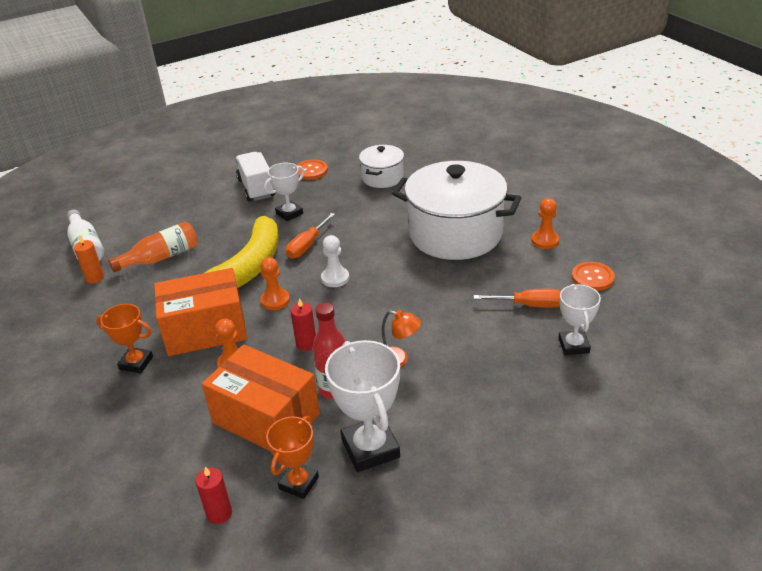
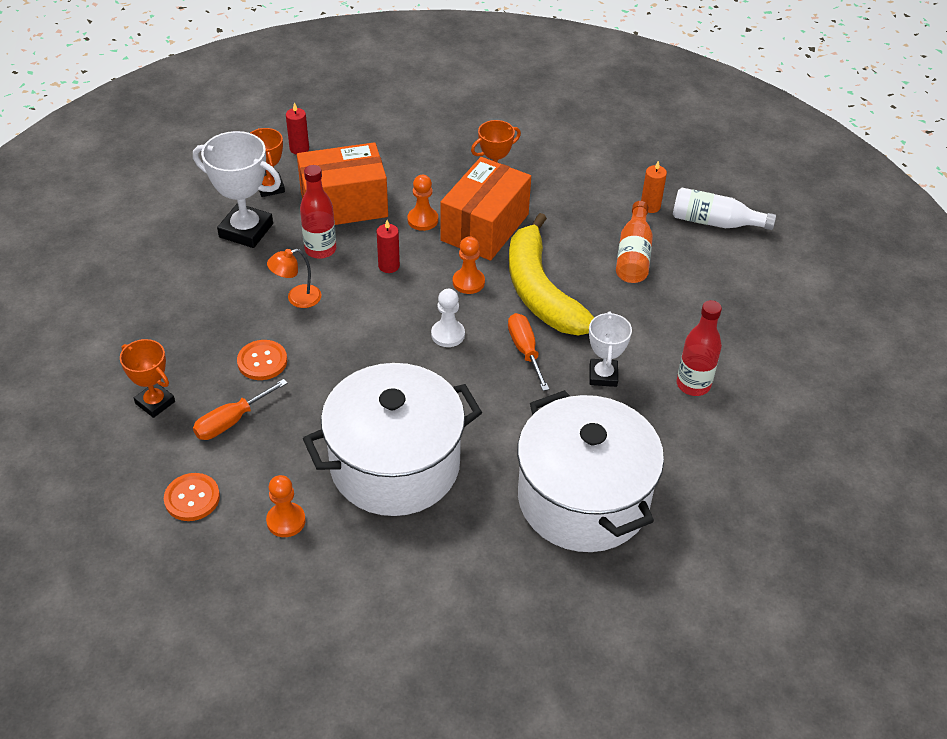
camera: 130 degrees right, 10 degrees up
white truck [235,152,275,201] -> red bottle [676,300,722,396]
orange button [297,159,328,180] -> orange button moved to [237,340,287,380]
white pot [359,145,404,188] -> white pot [517,390,664,552], size x1.98
white trophy [558,284,601,355] -> orange trophy [120,339,175,418]

